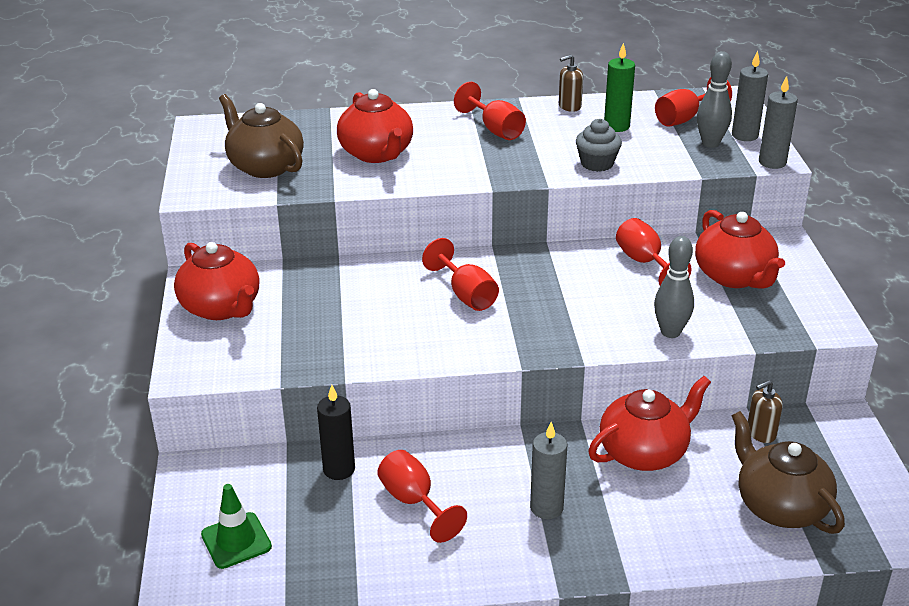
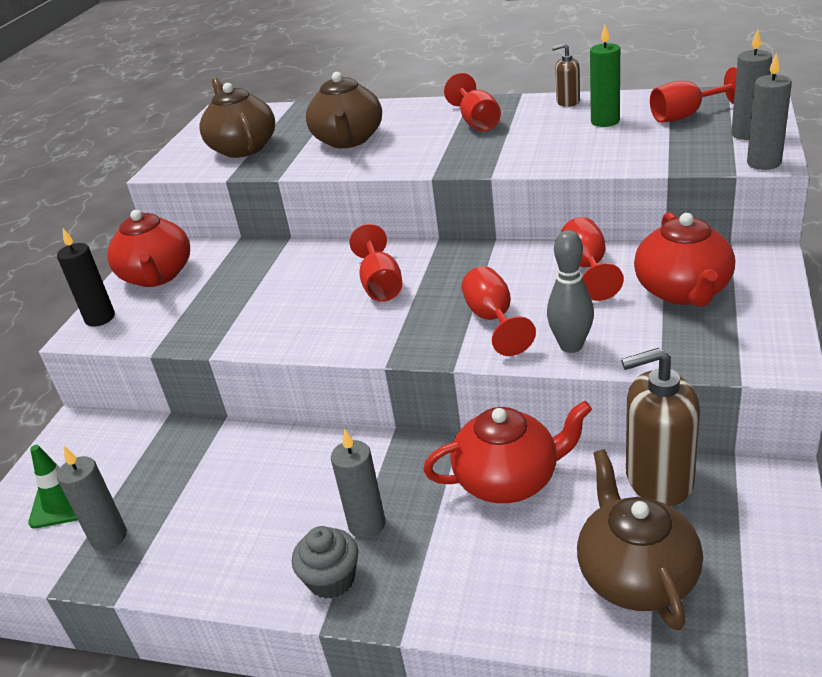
camera: 25 degrees right, 0 degrees up
black candle [317,385,355,480] -> black candle moved to [57,228,115,327]
red teapot [337,89,413,163] -> brown teapot [306,72,382,148]
red goblet [377,450,467,543] -> red goblet moved to [461,266,536,356]
grey cupcake [576,119,622,172] -> grey cupcake moved to [292,526,358,599]
grey bowling pin [697,51,732,148] -> none
brown soap dispenser [748,380,783,443] -> brown soap dispenser [621,348,700,506], size x1.97
none -> grey candle [57,446,127,551]

